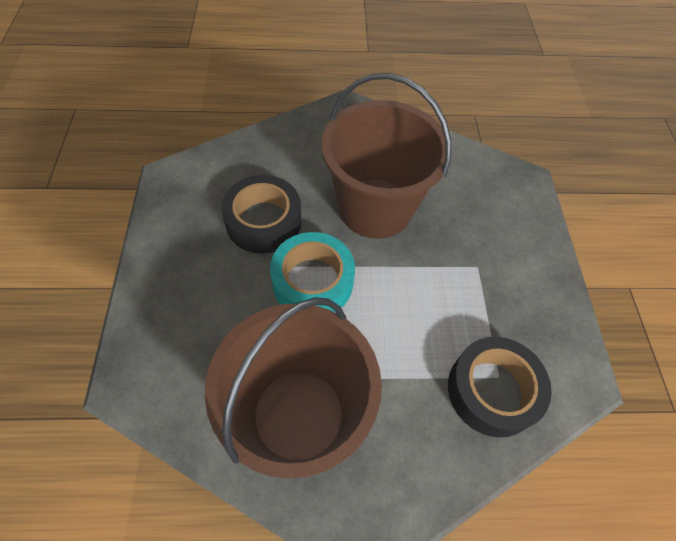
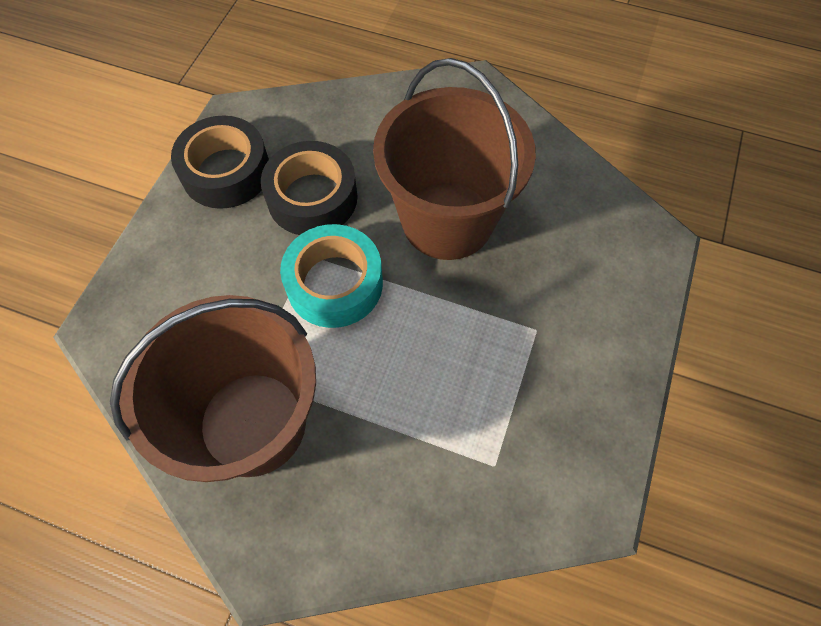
camera: 25 degrees right, 5 degrees up
black tape [448,337,552,438] -> black tape moved to [171,115,269,209]

